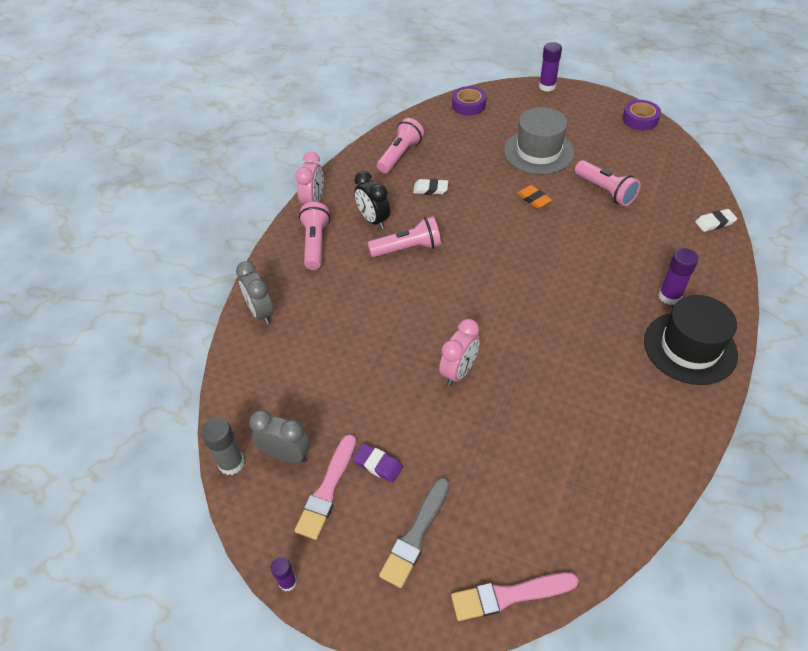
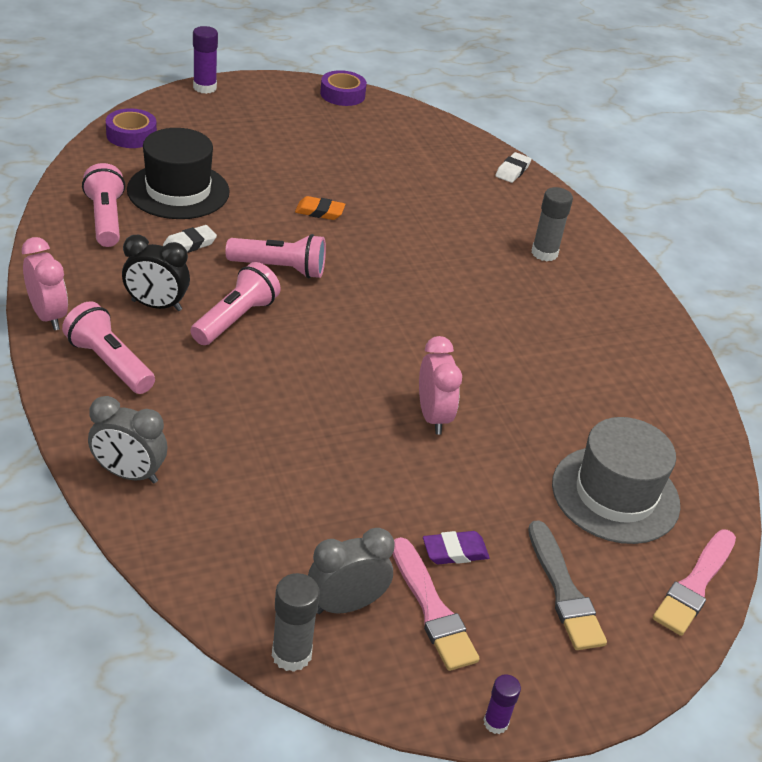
camera: 50 degrees left, 10 degrees down
grey hat [504,107,575,174] -> grey hat moved to [552,417,680,544]
pink flashlight [575,160,641,206] -> pink flashlight moved to [226,234,326,279]
black hat [644,295,738,385] -> black hat moved to [127,128,230,219]
purple glue stick [658,248,699,305] -> grey glue stick [532,187,573,261]

